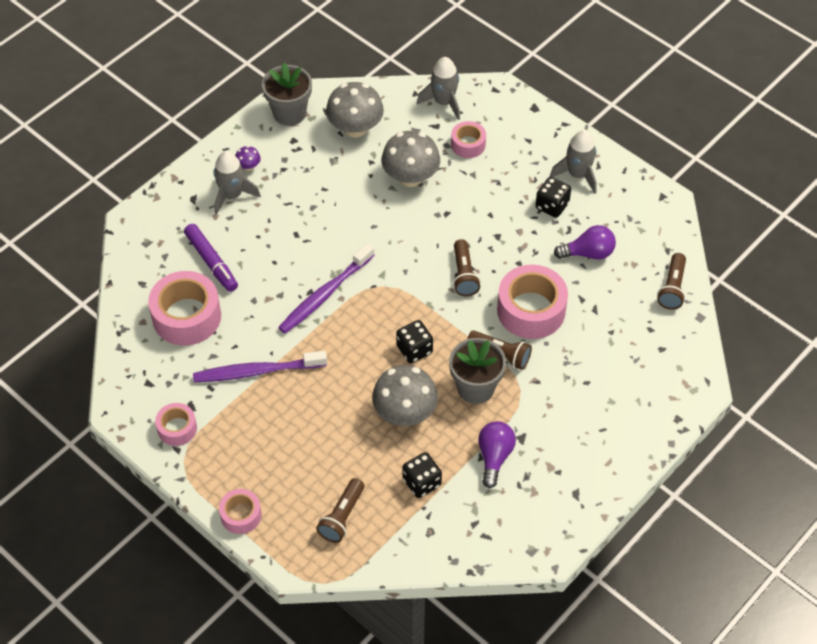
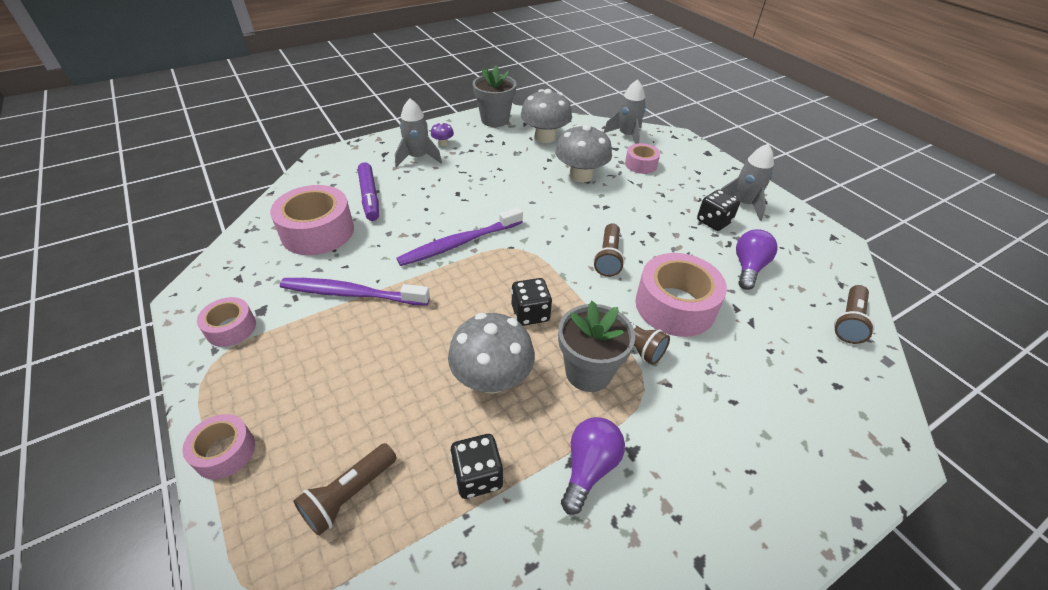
camera: 15 degrees right, 10 degrees down
purple light bulb [554,225,616,260] -> purple light bulb turned 75 degrees counterclockwise [736,229,778,290]

